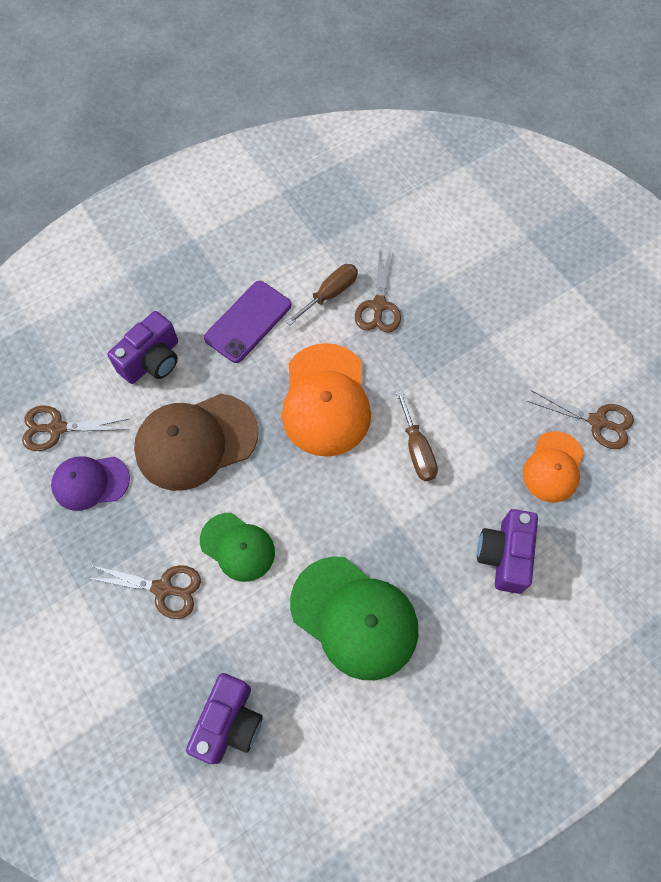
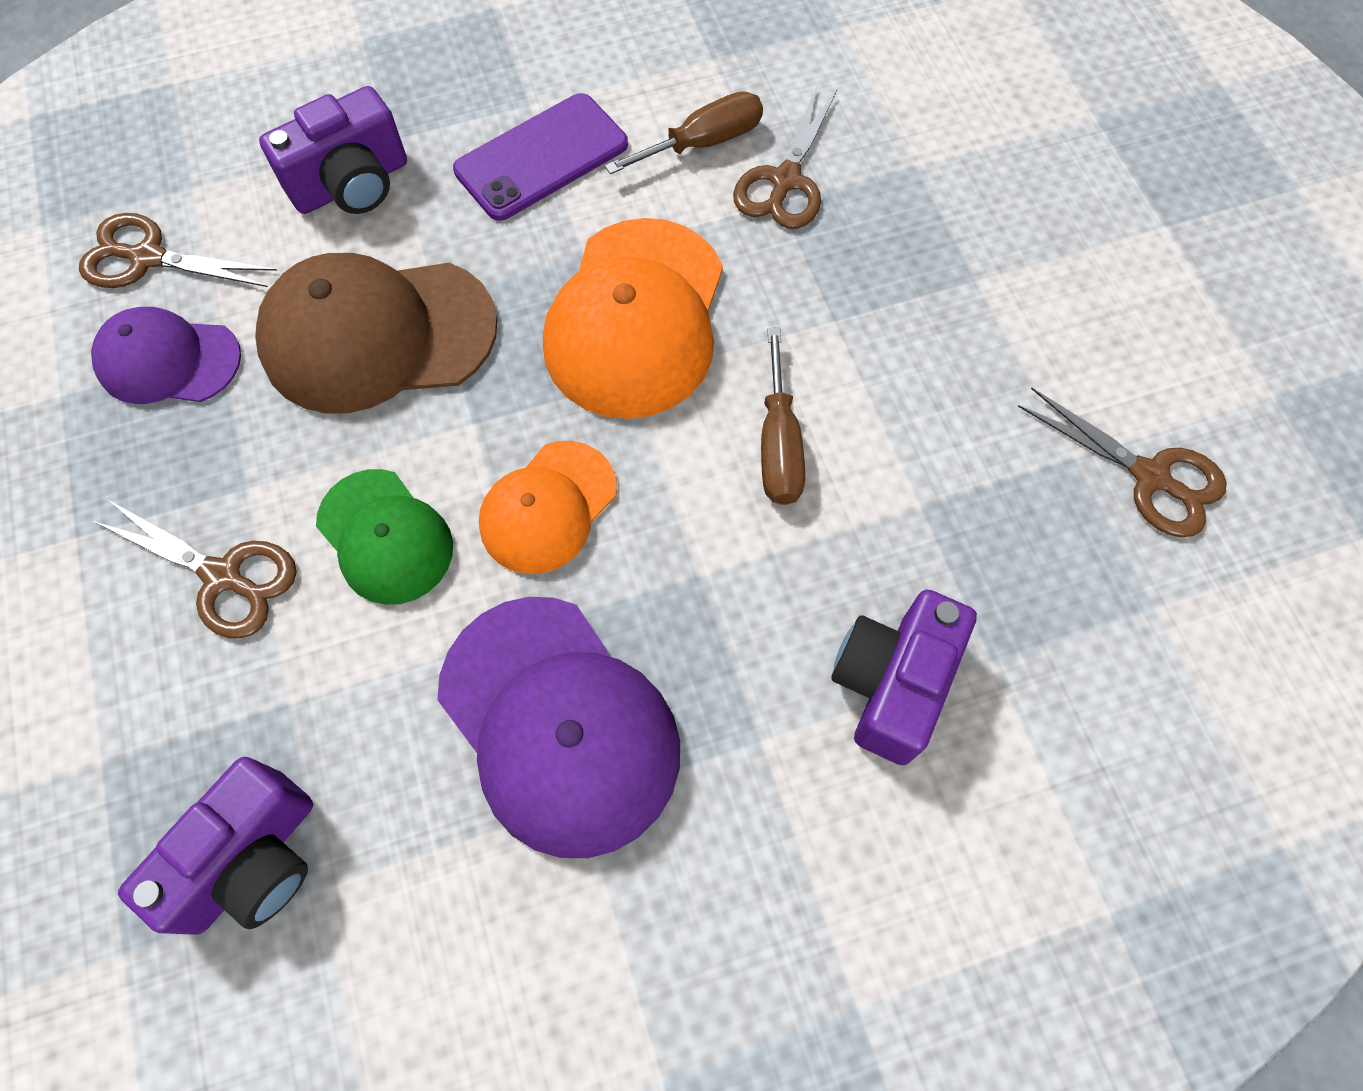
camera: 15 degrees right, 0 degrees up
green cap [290,556,418,680] -> purple cap [437,597,680,858]
orange cap [523,431,584,502] -> orange cap moved to [479,441,617,574]

